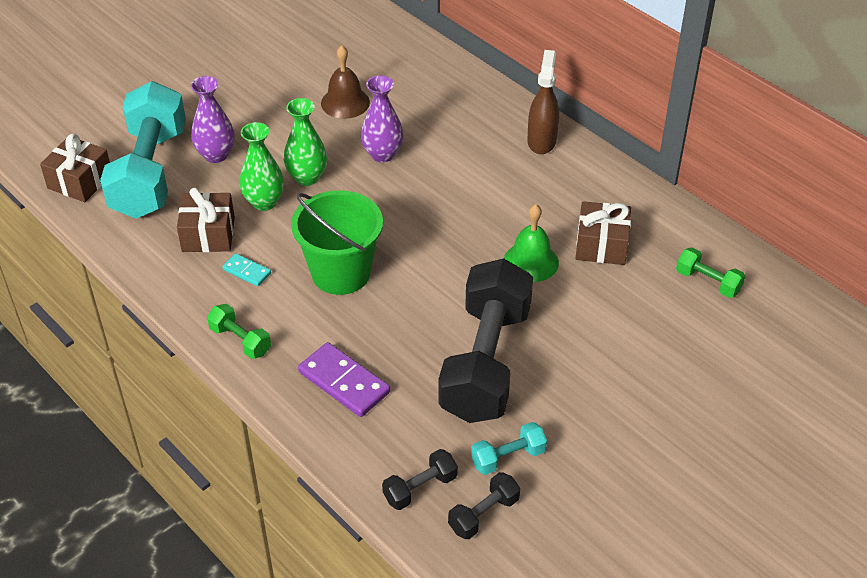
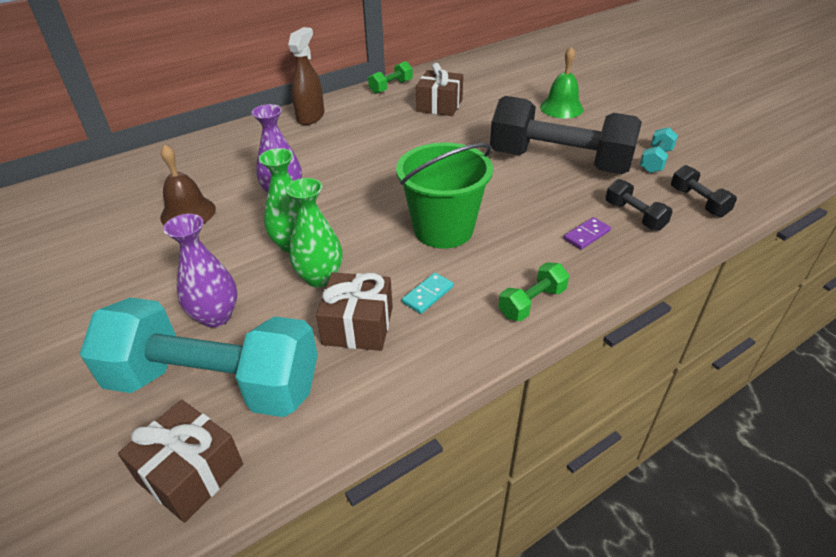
camera: 80 degrees left, 5 degrees down
purple domino [298,342,390,417] -> purple domino [564,217,611,250], size x0.55
black dumbbell [448,472,520,539] -> black dumbbell moved to [606,179,673,231]
turquoise dumbbell [471,422,547,475] -> turquoise dumbbell turned 45 degrees clockwise [640,127,678,173]
green bell [504,204,559,282] -> green bell moved to [540,47,584,118]
brown spray bottle [527,50,559,154] -> brown spray bottle turned 90 degrees clockwise [288,27,324,125]
green dumbbell [676,248,745,298] -> green dumbbell moved to [368,61,413,94]

